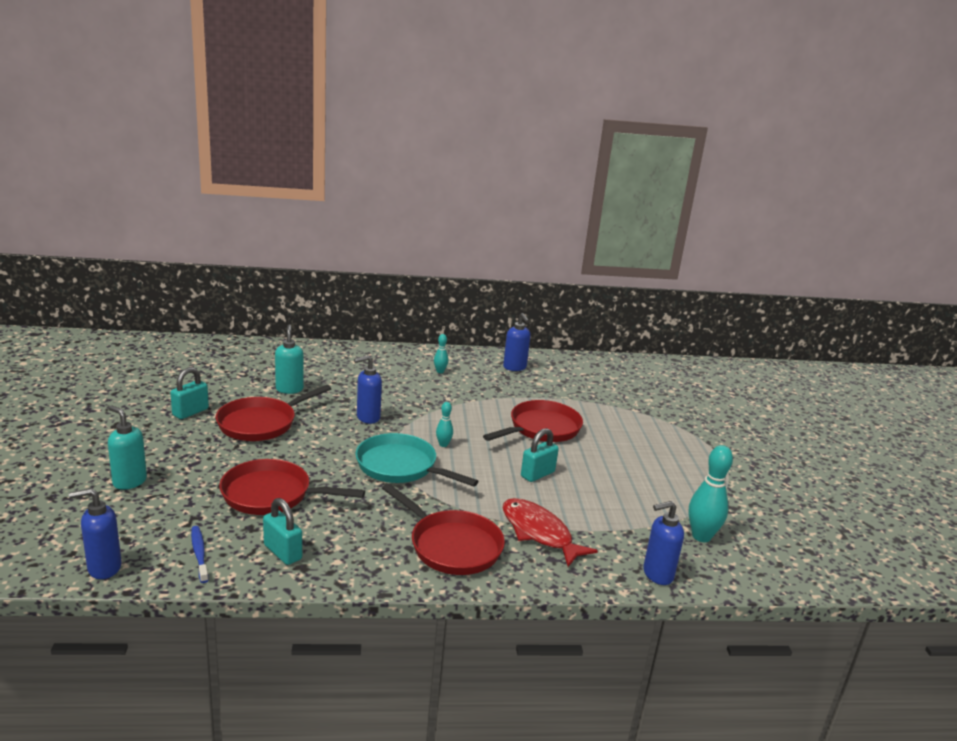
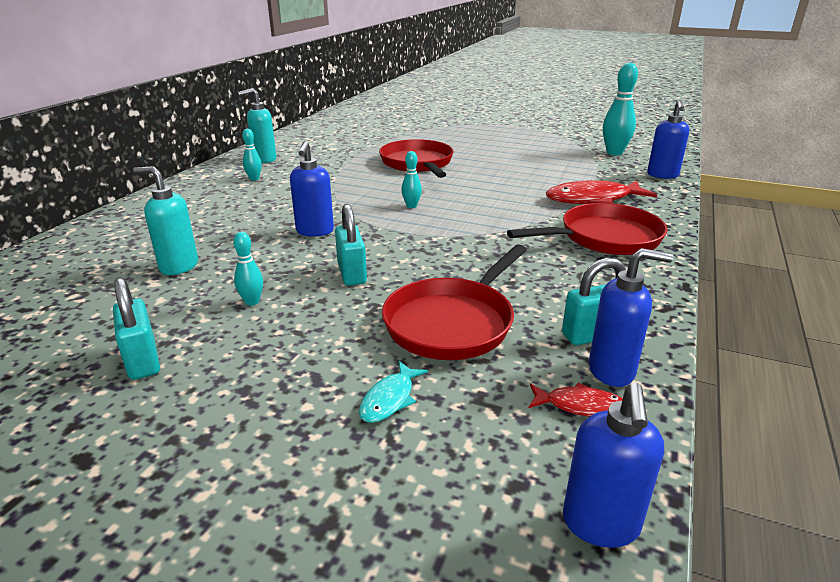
camera: 60 degrees left, 5 degrees up
turquoise soap dispenser [108,405,147,490] -> turquoise soap dispenser moved to [238,88,276,163]
blue toothbrush [191,526,208,583] -> red fish [529,383,623,417]
red pan [216,385,331,441] -> turquoise bowling pin [233,232,263,306]
turquoise pan [356,433,479,487] -> none
blue soap dispenser [503,313,531,371] -> blue soap dispenser moved to [589,248,673,387]
turquoise padlock [521,428,559,482] -> turquoise padlock moved to [335,204,367,286]
none -> turquoise fish [359,361,428,423]

